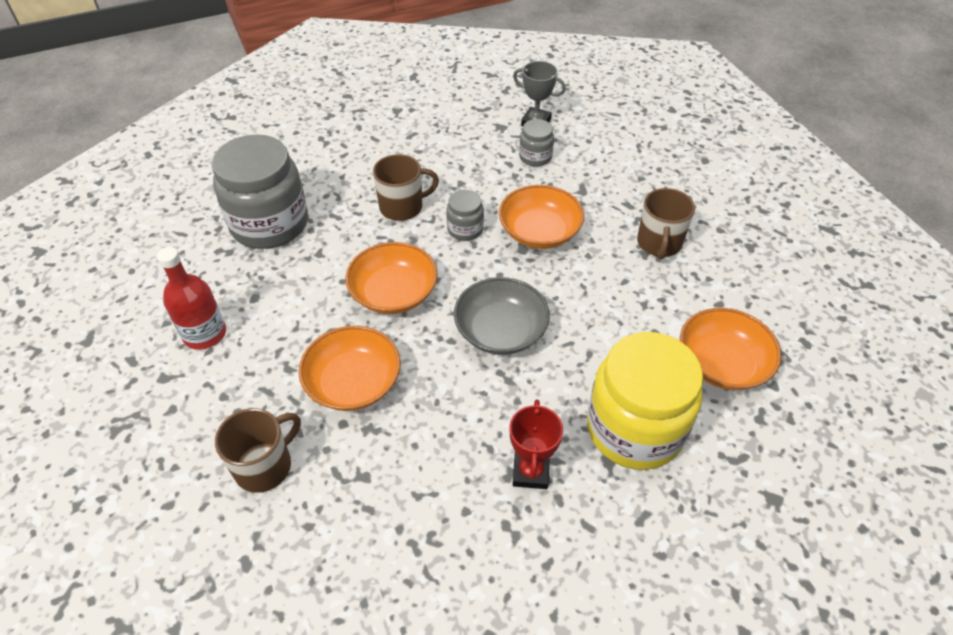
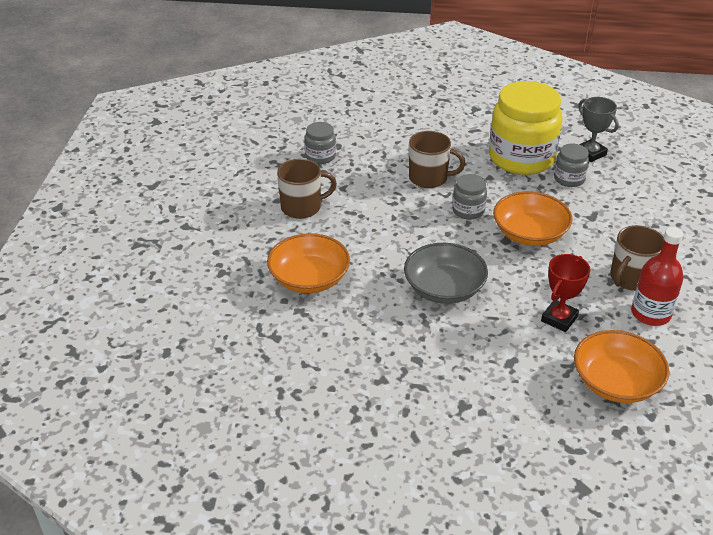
camera: 30 degrees right, 10 degrees down
red bottle [157,247,226,350] -> red bottle moved to [631,227,684,326]
grey jar [211,134,308,249] -> grey jar [305,122,336,164], size x0.46
brown mug [215,408,301,493] -> brown mug moved to [277,159,337,219]
orange bowl [345,242,438,314] -> none
red trophy [509,399,563,489] -> red trophy moved to [541,254,591,332]
yellow jar [587,332,703,470] -> yellow jar moved to [489,81,563,175]

